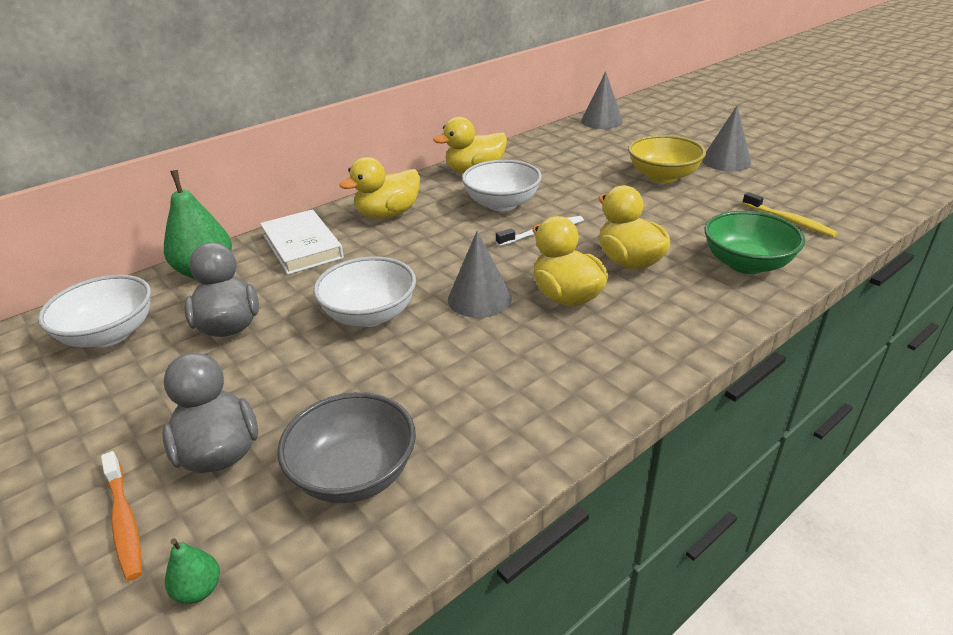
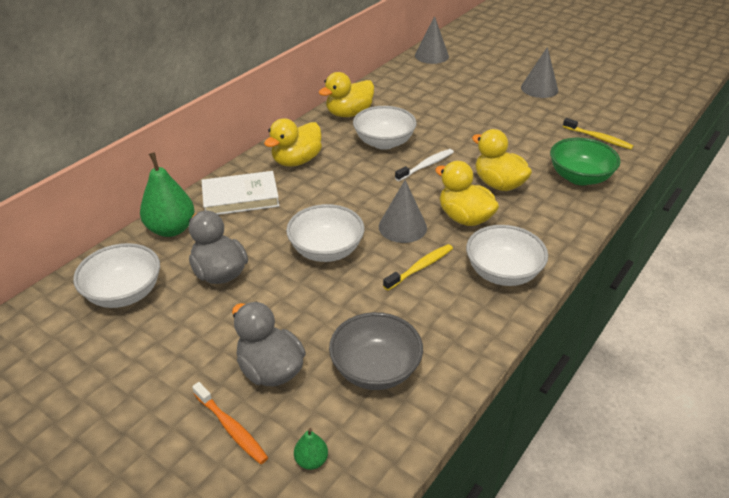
camera: 15 degrees left, 5 degrees up
white book [260,209,344,275] -> white book turned 60 degrees counterclockwise [201,171,279,215]
yellow bowl [628,135,706,183] -> none
none -> yellow toothbrush [383,244,453,291]
none -> white bowl [466,225,548,286]

